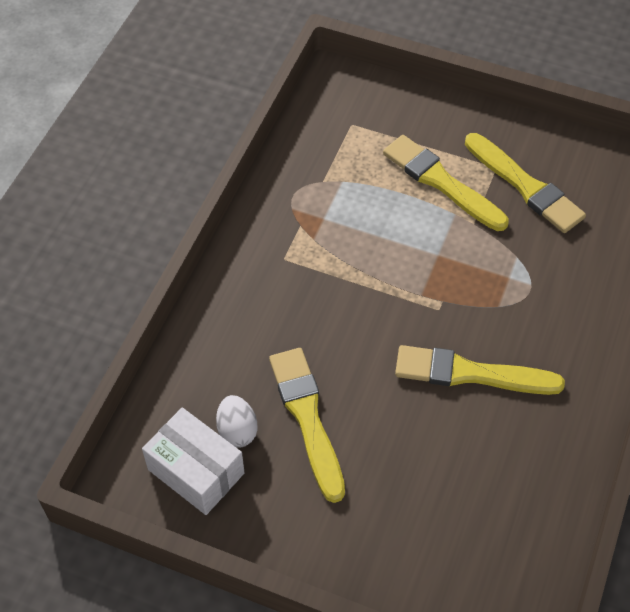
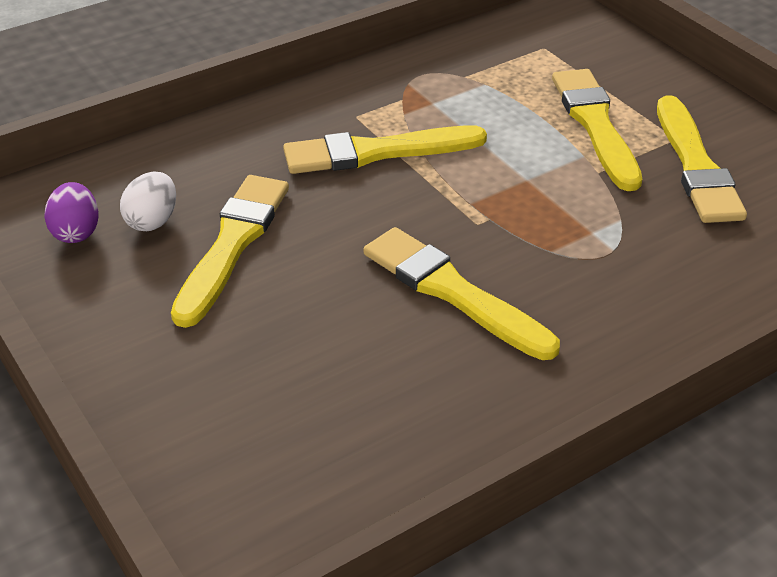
camera: 35 degrees right, 15 degrees down
white box [142,408,245,515] -> purple egg [44,182,99,243]
none -> yellow brush [283,125,487,174]

